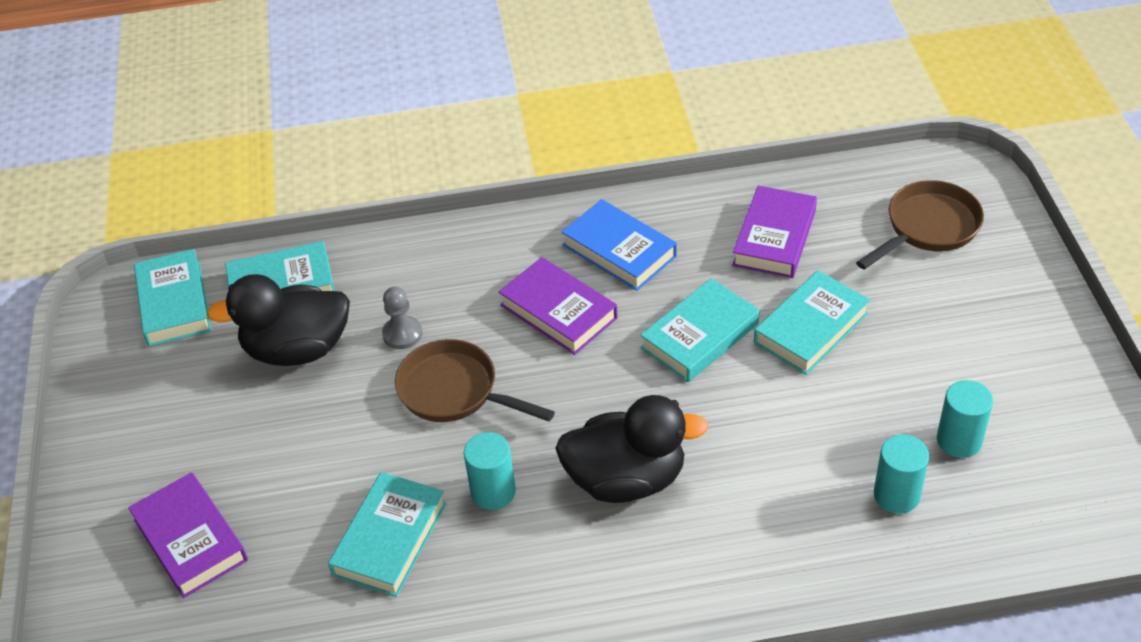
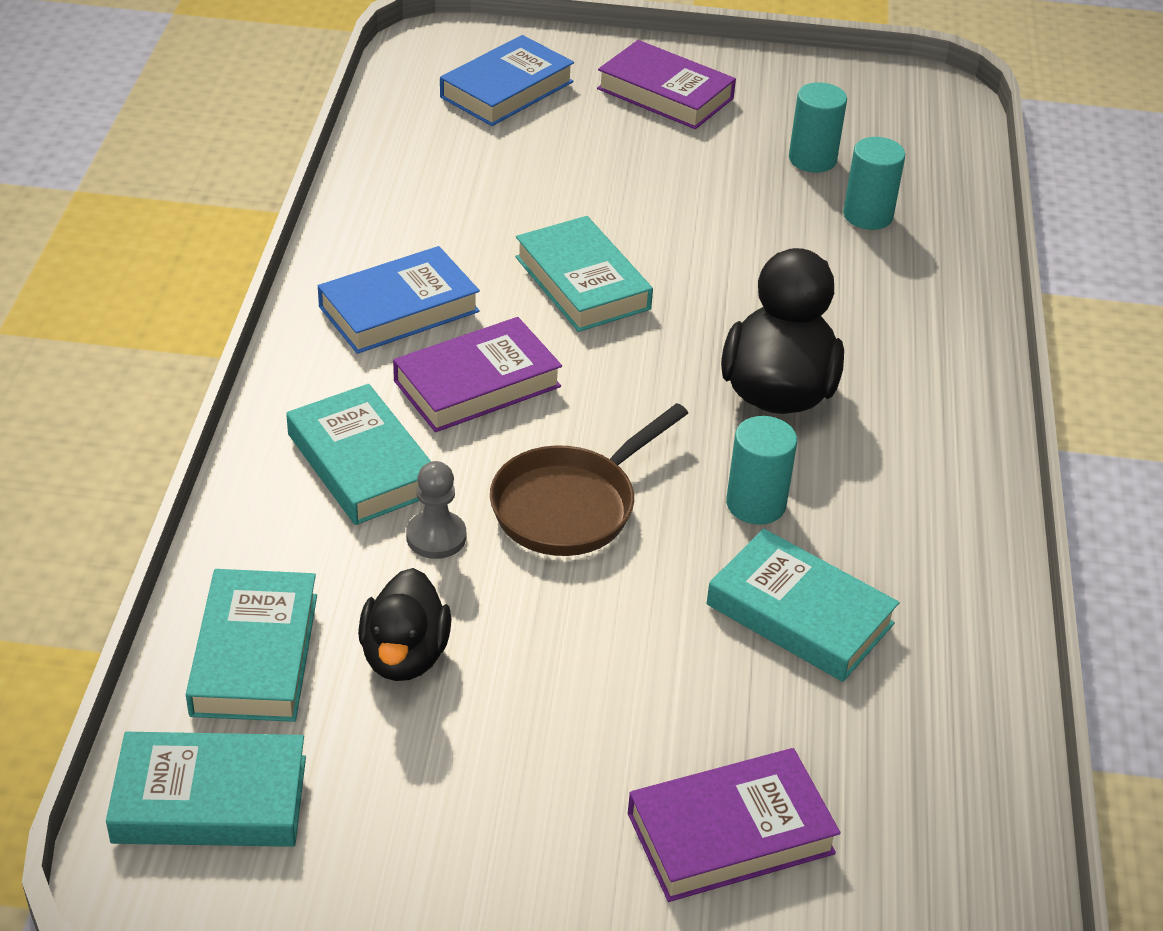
camera: 80 degrees left, 5 degrees down
black duck [207,274,350,366] -> black duck [358,568,452,681], size x0.65
purple book [732,186,817,278] -> purple book moved to [597,40,736,129]
turquoise book [754,270,871,375] -> turquoise book moved to [286,384,431,525]
brown pan [856,180,984,270] -> blue book [440,35,574,126]

